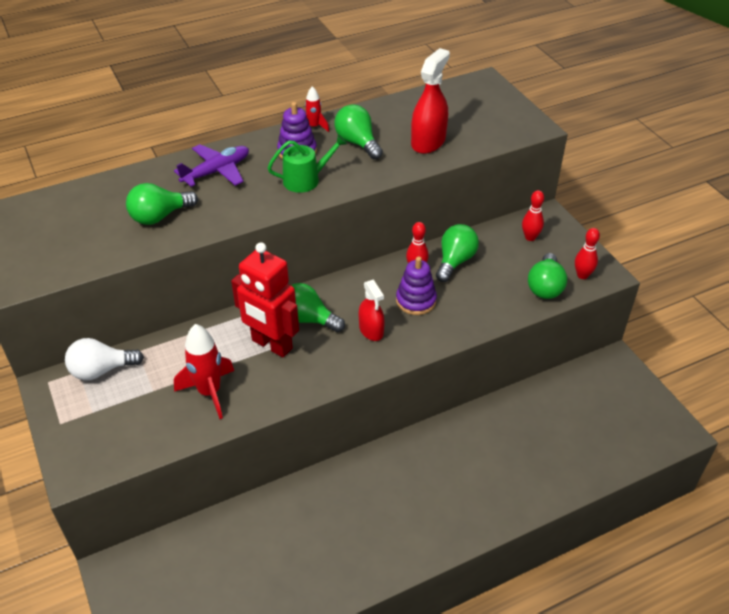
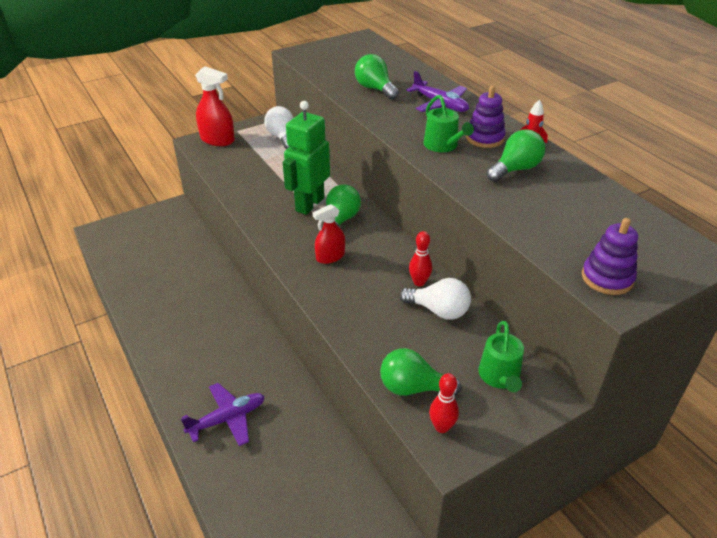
camera: 85 degrees right, 5 degrees down
red rocket [174,324,234,419] -> none
red robot [231,242,299,357] -> green robot [283,101,330,215]
purple stacking toy [396,256,437,315] -> purple stacking toy moved to [582,218,638,295]
red spray bottle [411,48,450,154] -> red spray bottle moved to [195,66,235,146]
green light bulb [436,224,479,282] -> white light bulb [400,278,471,320]
red bowling pin [522,190,544,241] -> green watering can [479,321,524,392]
none -> purple plane [181,383,265,446]

